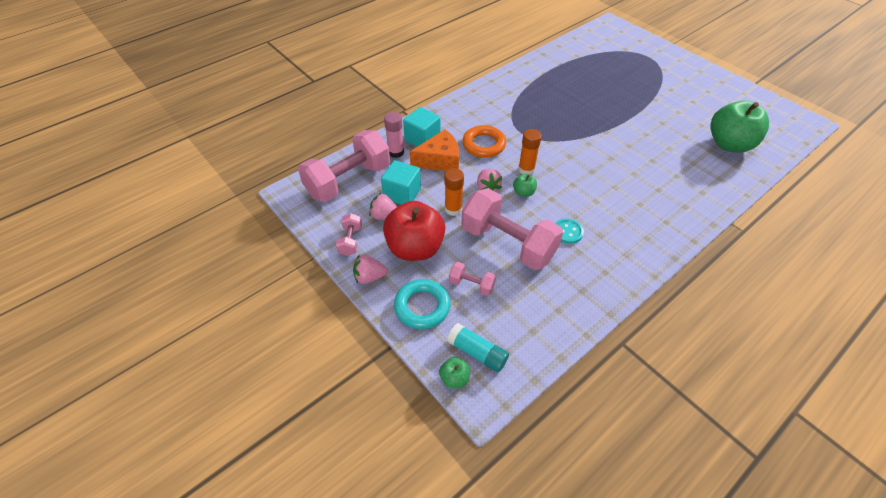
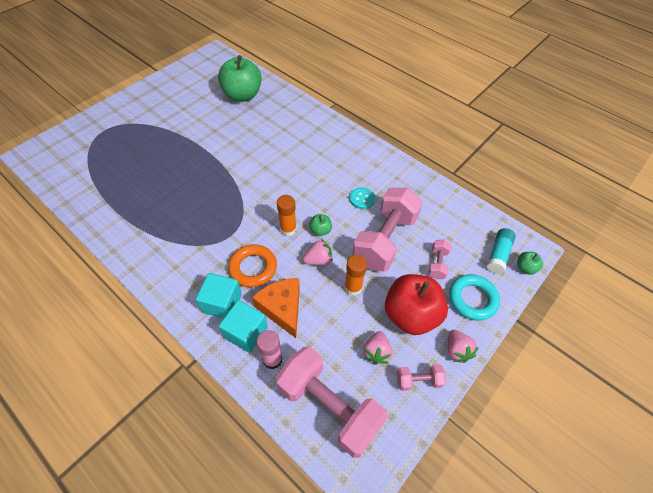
camera: 100 degrees left, 5 degrees up
turquoise cube [381,160,421,205] -> turquoise cube moved to [196,273,242,319]

